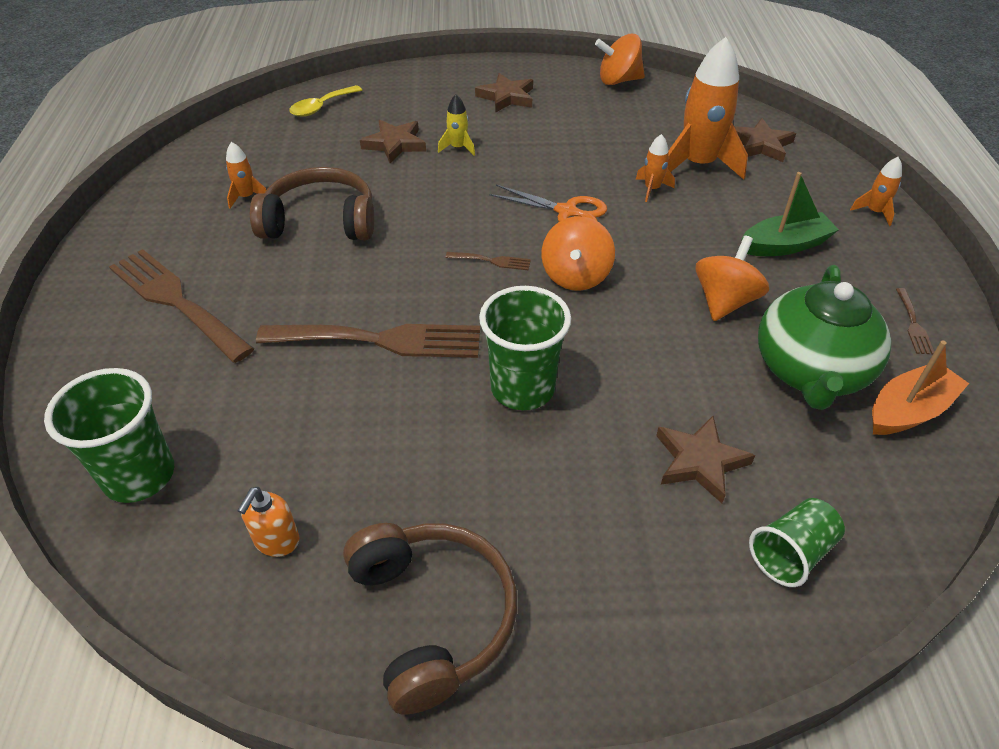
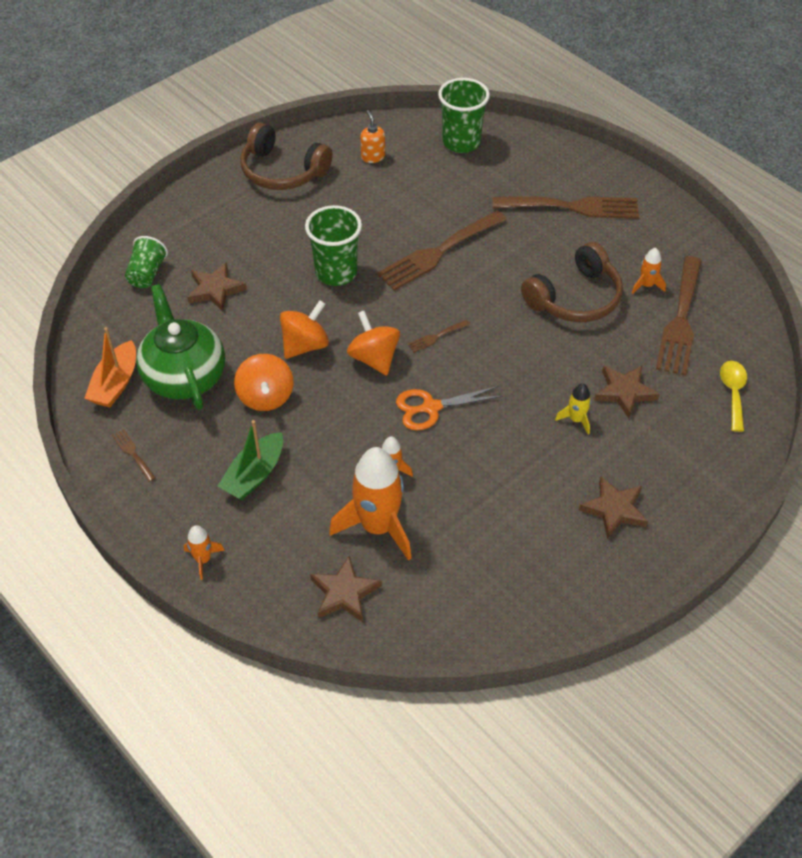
camera: 140 degrees right, 5 degrees up
orange spinning top [595,34,645,85] -> orange spinning top moved to [280,300,329,359]
none -> brown fork [656,256,702,376]

